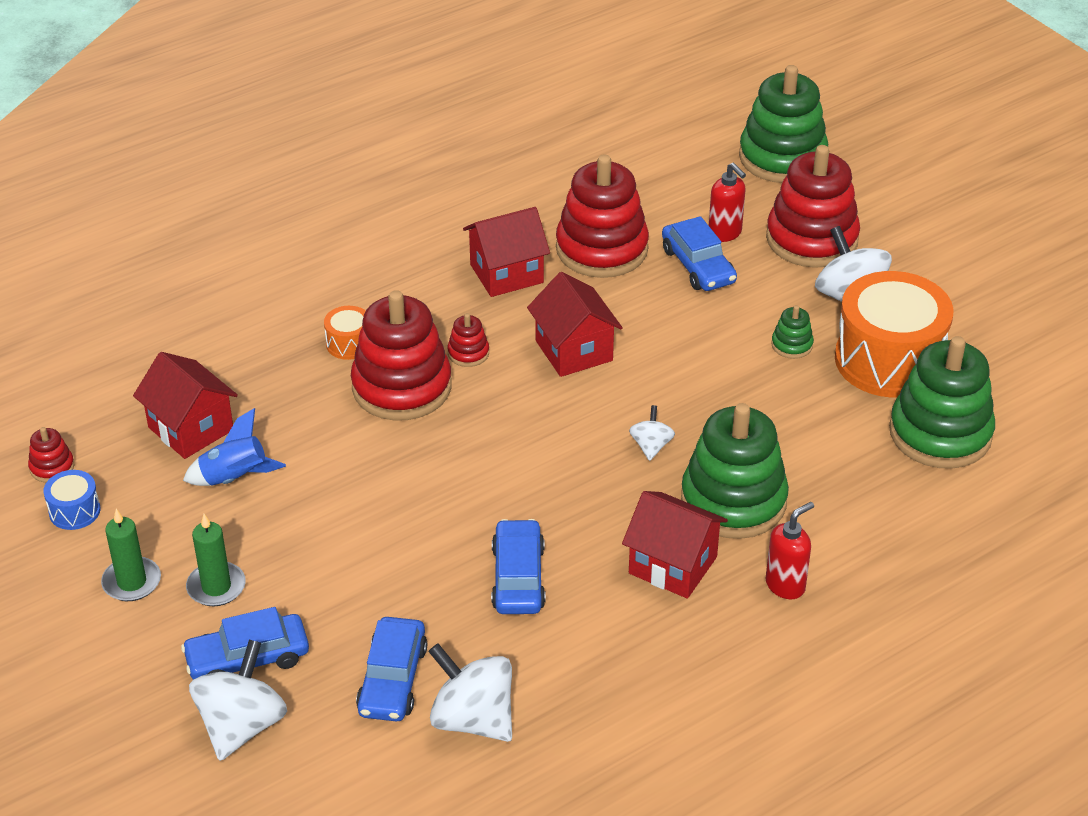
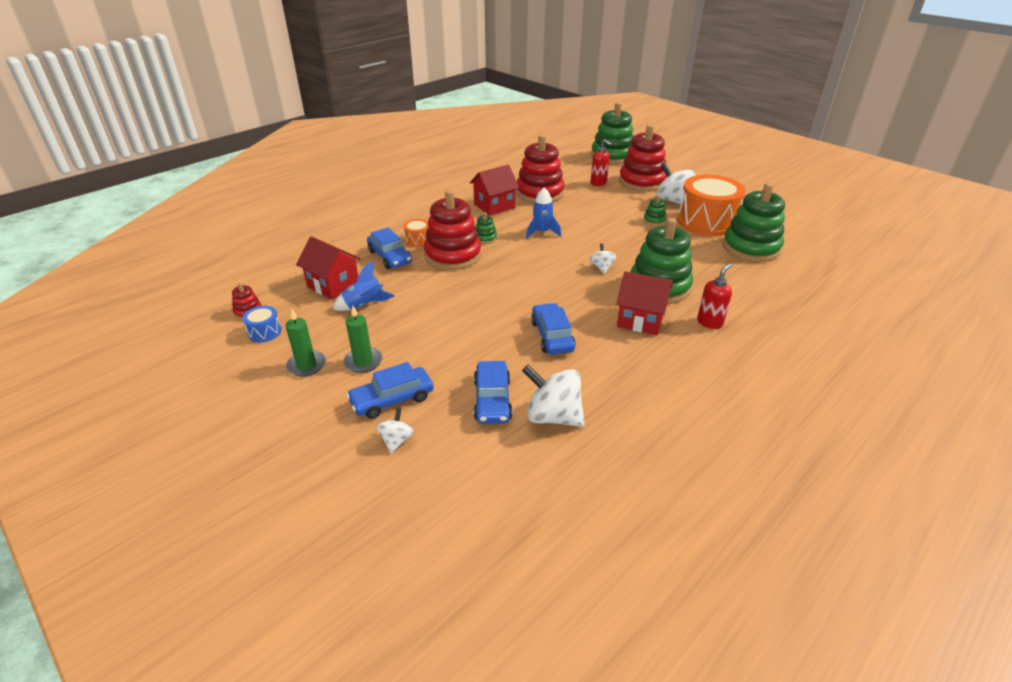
camera: 10 degrees left, 5 degrees down
white spinning top [189,640,287,761] -> white spinning top [377,408,414,453], size x0.52
red stacking toy [447,313,489,367] -> green stacking toy [476,212,497,244]
red house [527,272,623,377] -> blue rocket [526,187,561,239]
blue car [662,216,737,291] -> blue car moved to [367,227,412,269]

